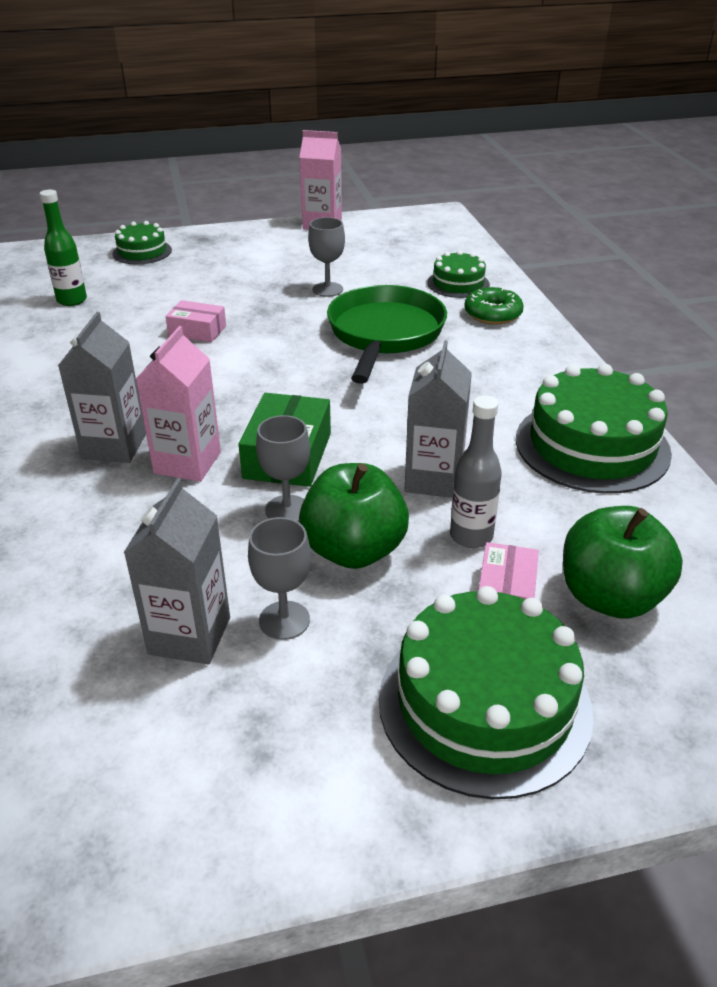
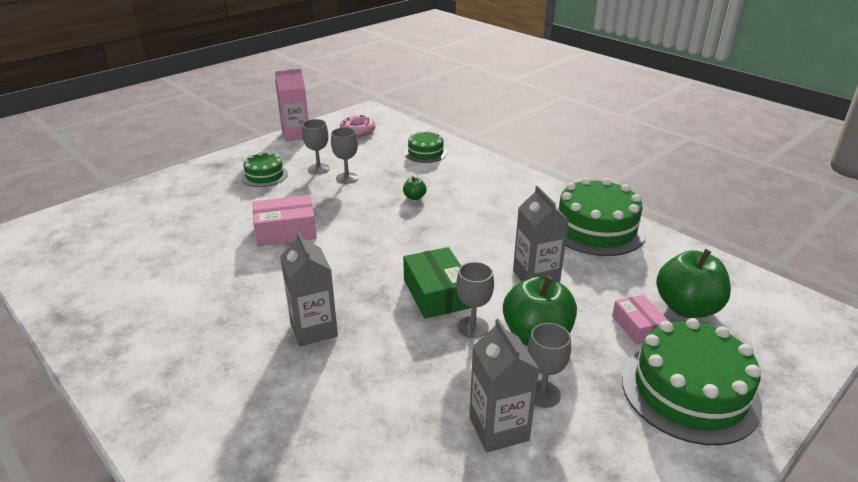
camera: 30 degrees left, 5 degrees down
green bottle [40,189,87,306] -> none
green cake [113,221,172,264] -> green cake moved to [241,152,288,187]
pink carton [136,326,221,482] -> none
pink box [165,300,226,342] -> pink box [253,195,317,246], size x1.57
green pan [327,285,447,384] -> green apple [403,176,427,200]
grey bottle [450,396,502,548] -> none
green donut [464,287,524,324] -> none
none -> grey goblet [302,119,330,174]
none -> pink donut [340,115,375,137]

